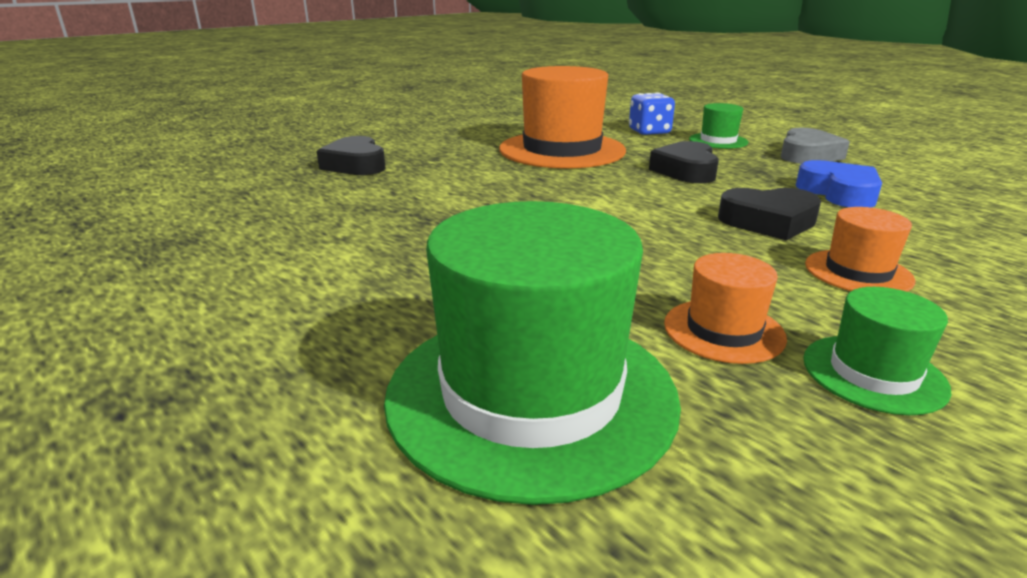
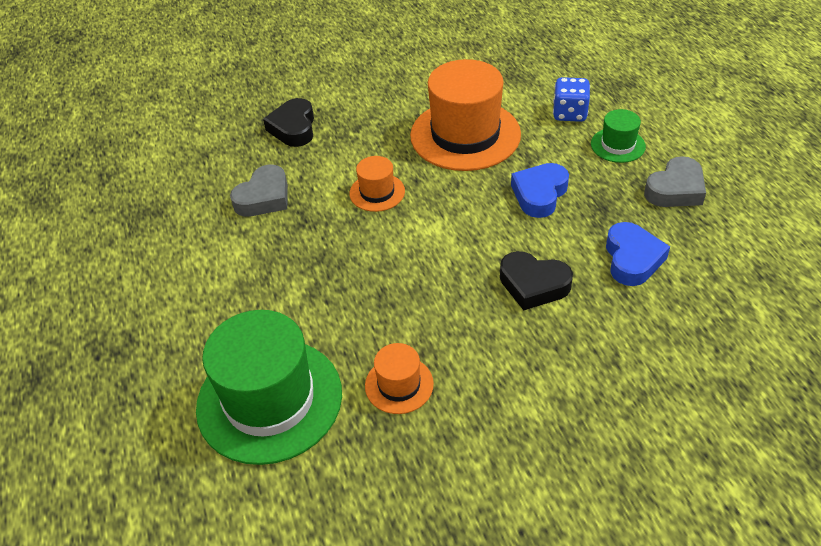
camera: 25 degrees right, 20 degrees up
black heart [649,141,719,183] -> blue heart [511,163,569,218]
green hat [803,287,951,415] -> none
orange hat [805,207,916,292] -> orange hat moved to [350,156,405,212]
none -> grey heart [230,165,288,217]

